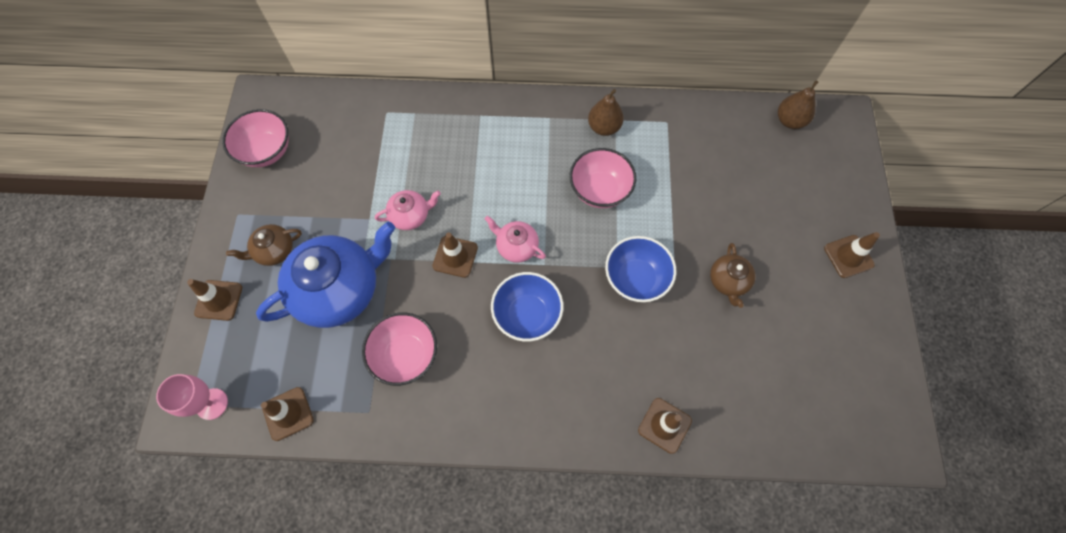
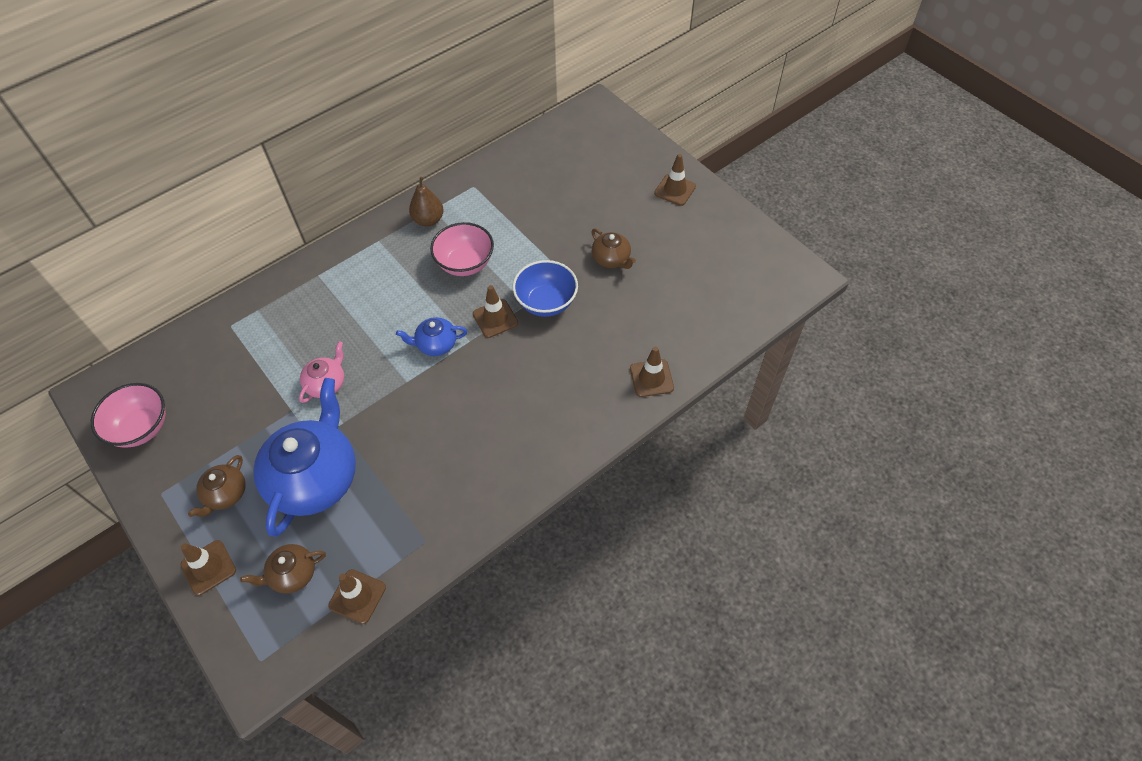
camera: 40 degrees left, 10 degrees down
pink goblet [156,374,228,420] -> none
pink bowl [362,312,437,386] -> none
brown traffic cone [432,232,478,278] -> brown traffic cone moved to [473,285,518,338]
pink teapot [485,216,546,263] -> blue teapot [396,317,468,356]
blue bowl [491,272,563,341] -> none
brown pear [778,80,818,129] -> none
none -> brown teapot [240,544,326,594]

